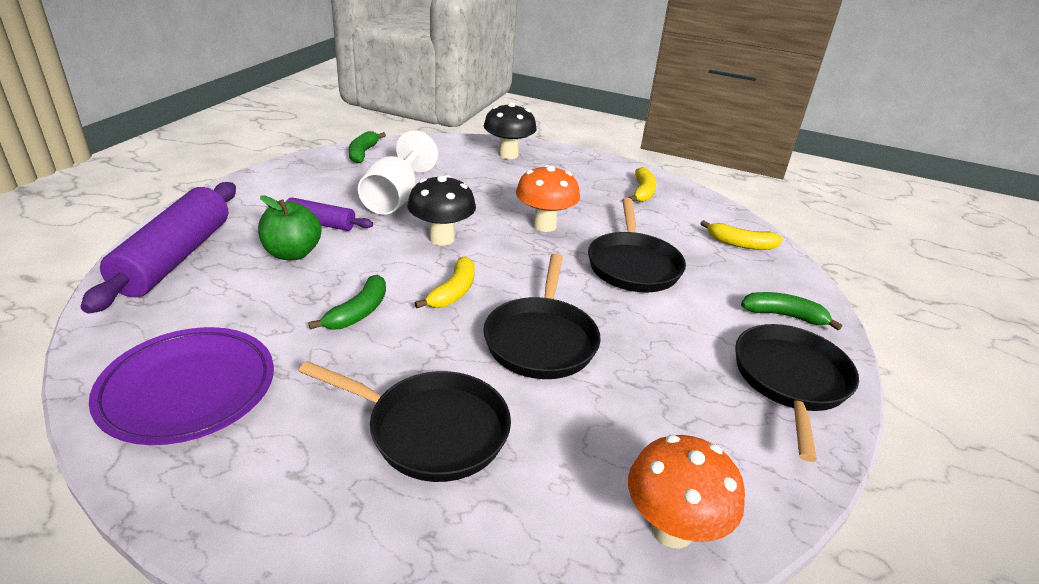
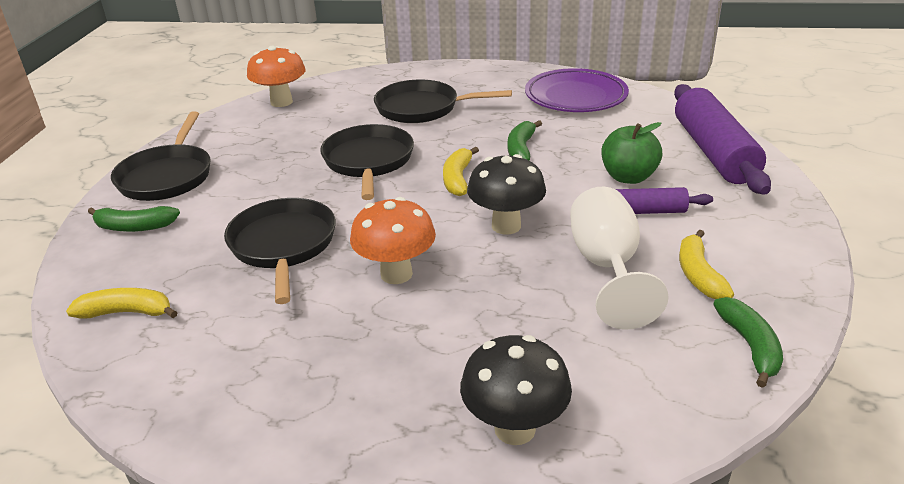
camera: 170 degrees right, 0 degrees up
yellow banana [629,167,657,202] -> yellow banana moved to [679,230,734,299]

